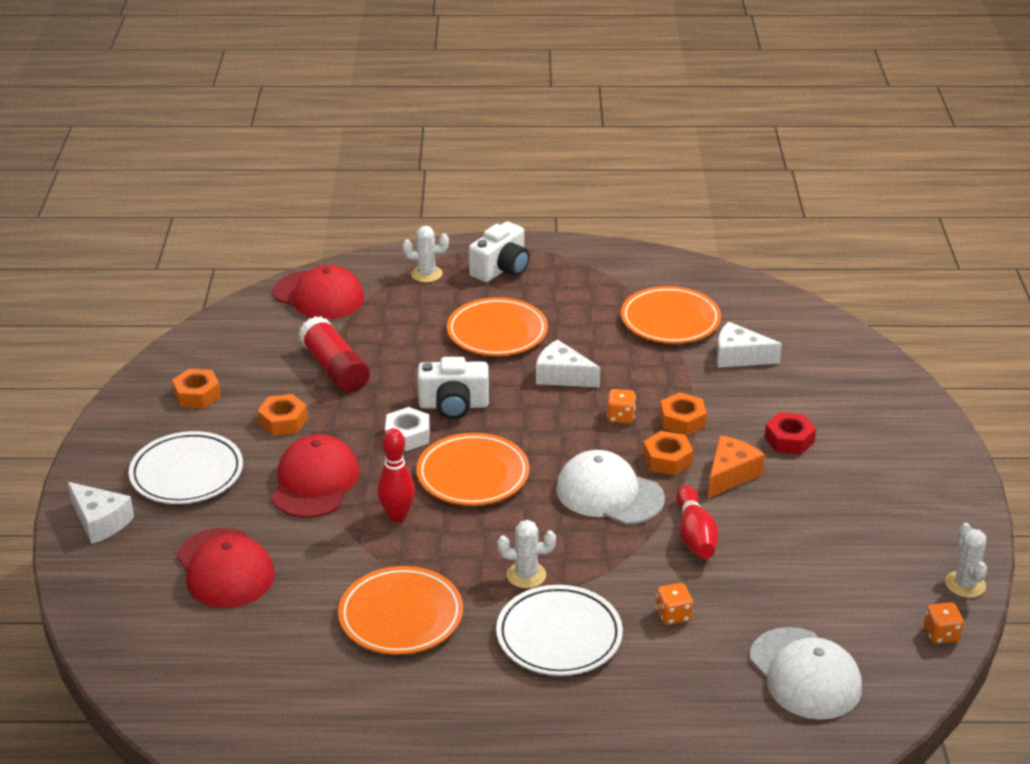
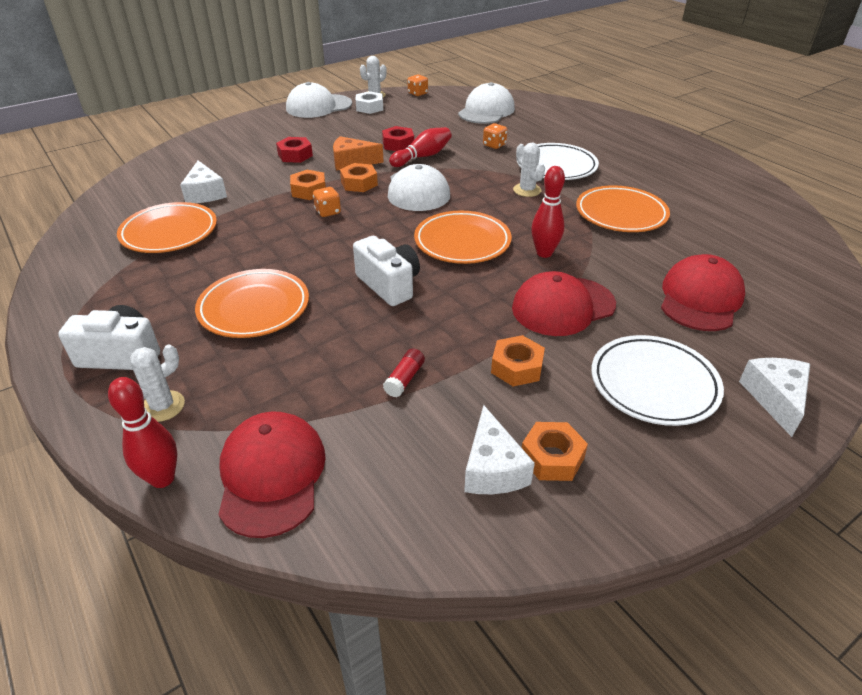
camera: 125 degrees left, 5 degrees up
red glue stick [298,316,370,393] -> red glue stick [383,348,425,397], size x0.47
white nut [385,407,430,451] -> white nut moved to [356,91,383,114]
white cactus [403,226,449,282] -> white cactus turned 75 degrees clockwise [130,344,185,422]
white cheese [536,339,600,387] -> white cheese moved to [464,405,535,494]
none -> red bowling pin [108,377,177,488]
none -> white cap [286,82,352,118]
none -> red nut [382,126,414,151]

